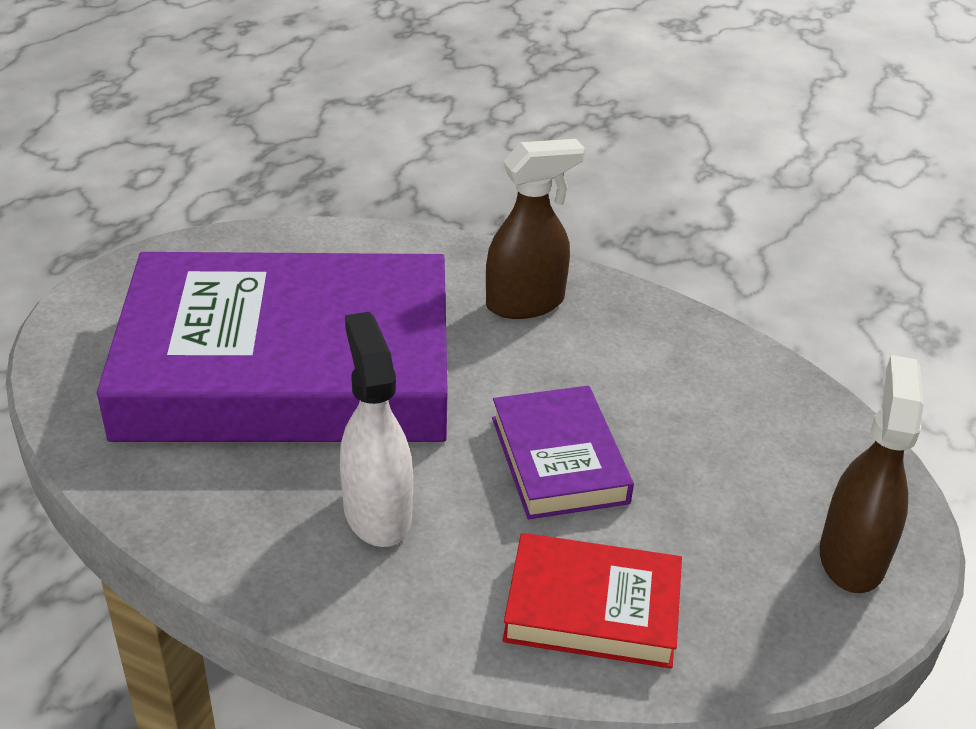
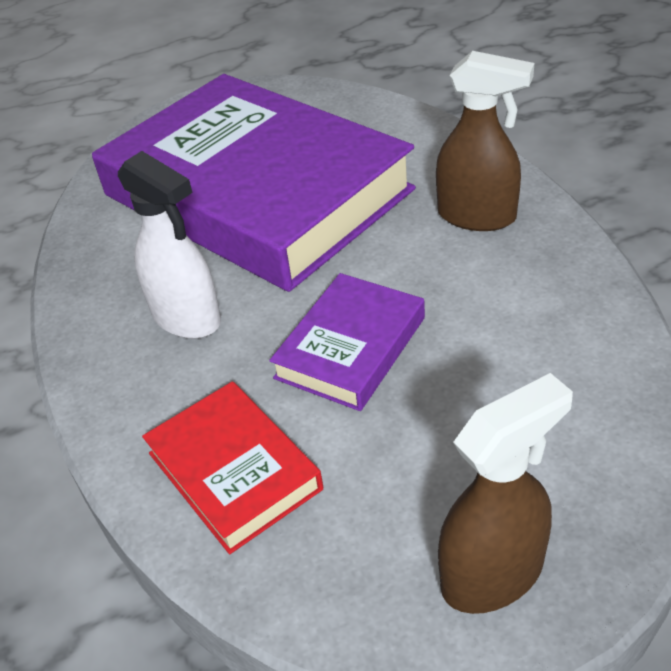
camera: 50 degrees right, 5 degrees up
white spray bottle [340,312,413,547] -> white spray bottle turned 105 degrees clockwise [118,151,221,339]

